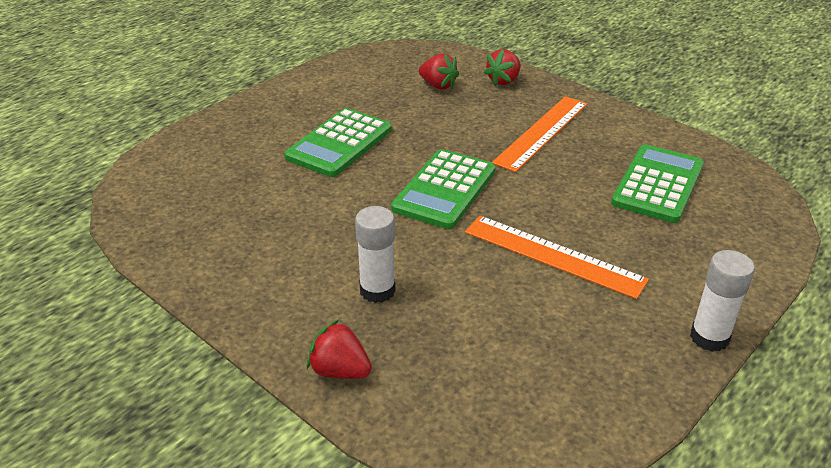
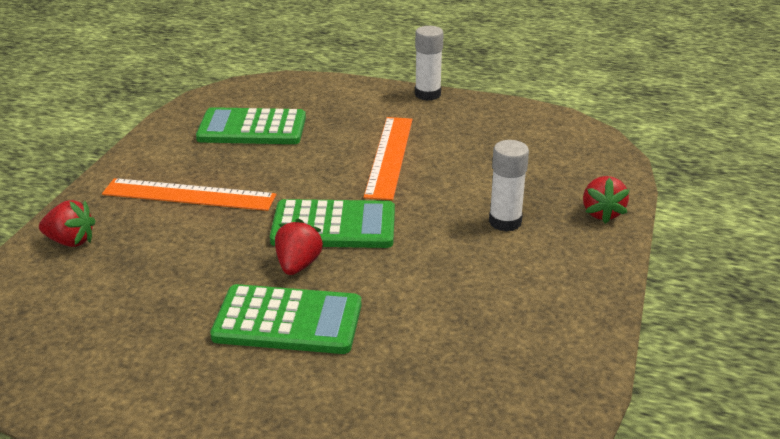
camera: 115 degrees left, 5 degrees down
red strawberry [419,53,459,90] -> red strawberry moved to [275,219,324,275]

